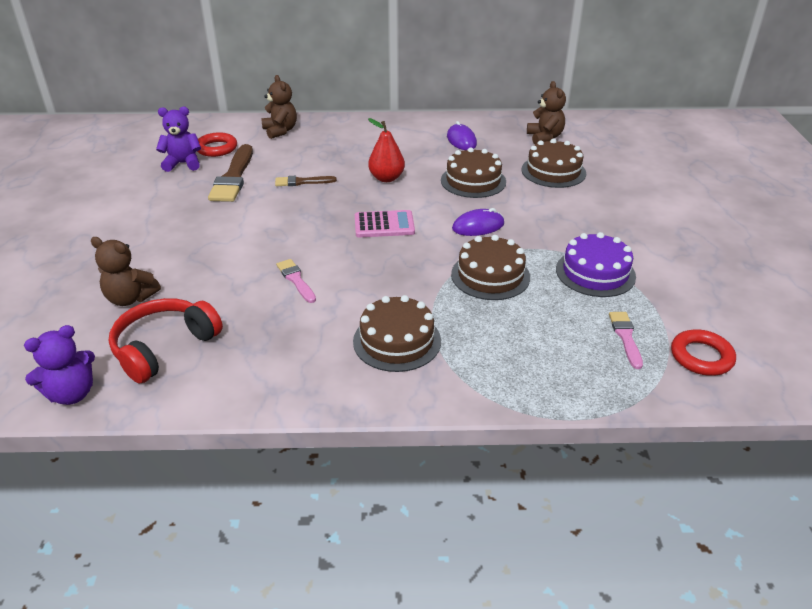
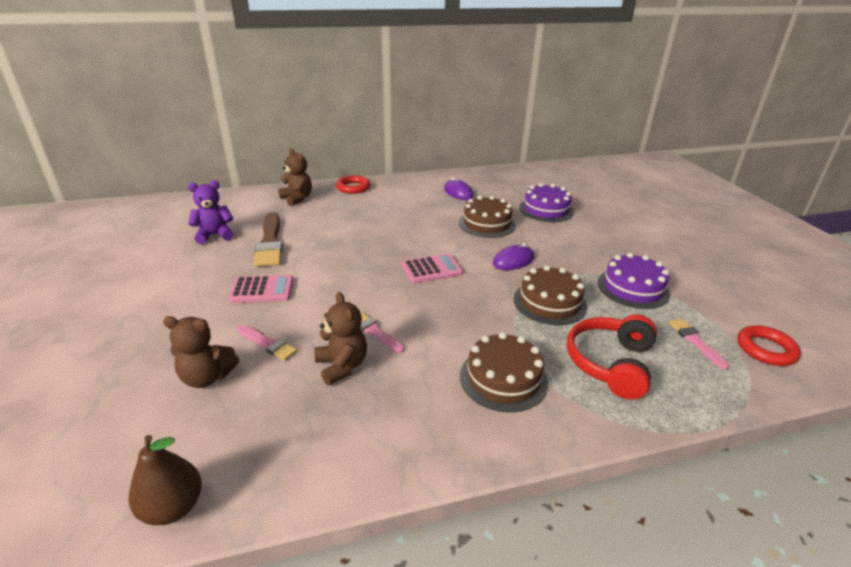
camera: 15 degrees left, 5 degrees down
purple teddy bear [24,325,95,405] -> brown pear [129,435,202,525]
red headphones [109,298,223,384] -> red headphones moved to [567,315,657,400]
red ring [197,132,237,157] -> red ring moved to [336,175,370,194]
brown brush [275,176,337,186] -> none
red pear [368,118,405,182] -> none
brown cake [522,139,586,188] -> purple cake [519,183,574,222]
brown teddy bear [527,81,566,144] -> brown teddy bear moved to [314,292,367,385]
none -> pink calculator [228,275,294,303]
none -> pink brush [237,325,297,361]

